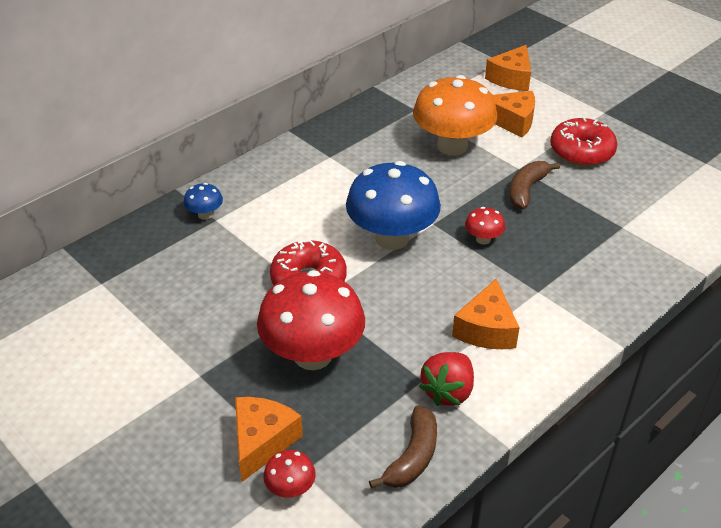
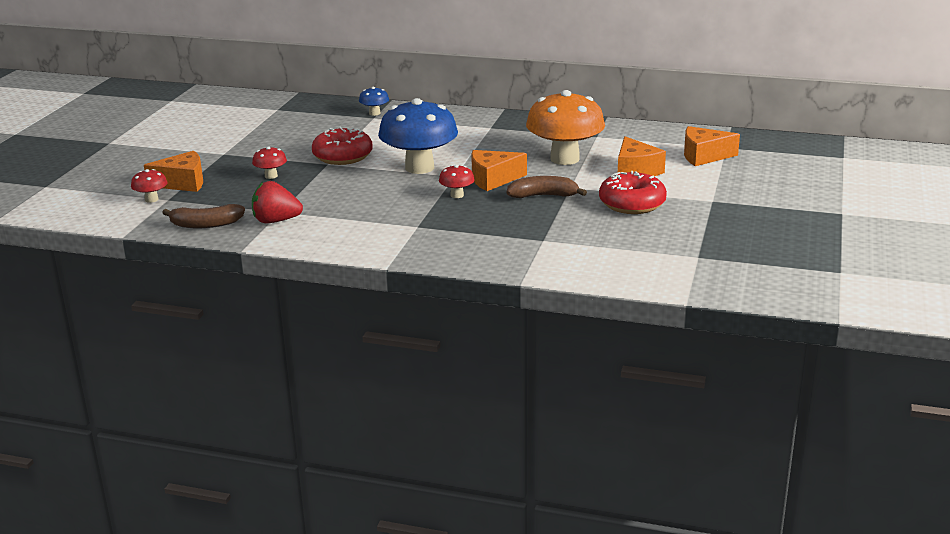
camera: 60 degrees right, 15 degrees down
red mushroom [257,270,365,370] -> red mushroom [252,147,287,179], size x0.43
orange cheese [452,279,520,349] -> orange cheese moved to [471,150,527,191]

